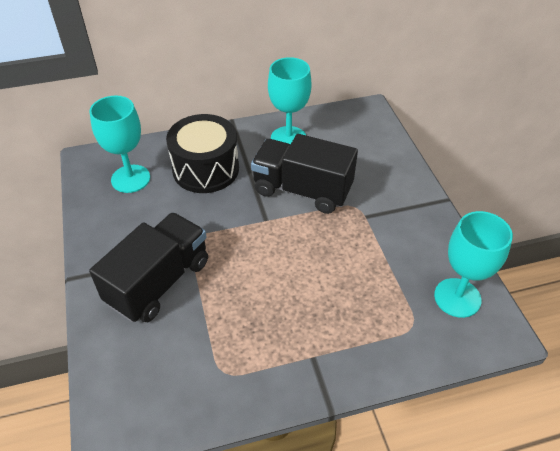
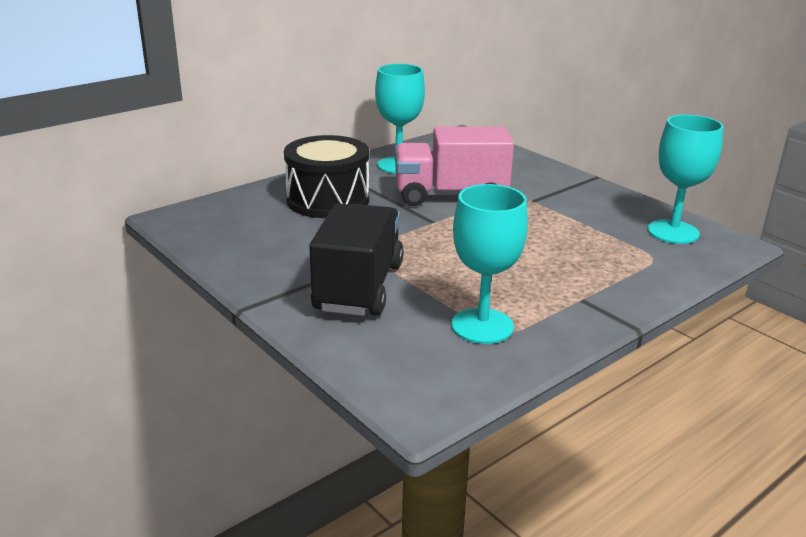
camera: 25 degrees left, 20 degrees down
turquoise goblet [89,96,150,193] -> turquoise goblet moved to [451,184,528,344]
black truck [251,134,358,214] -> pink truck [395,126,514,206]

